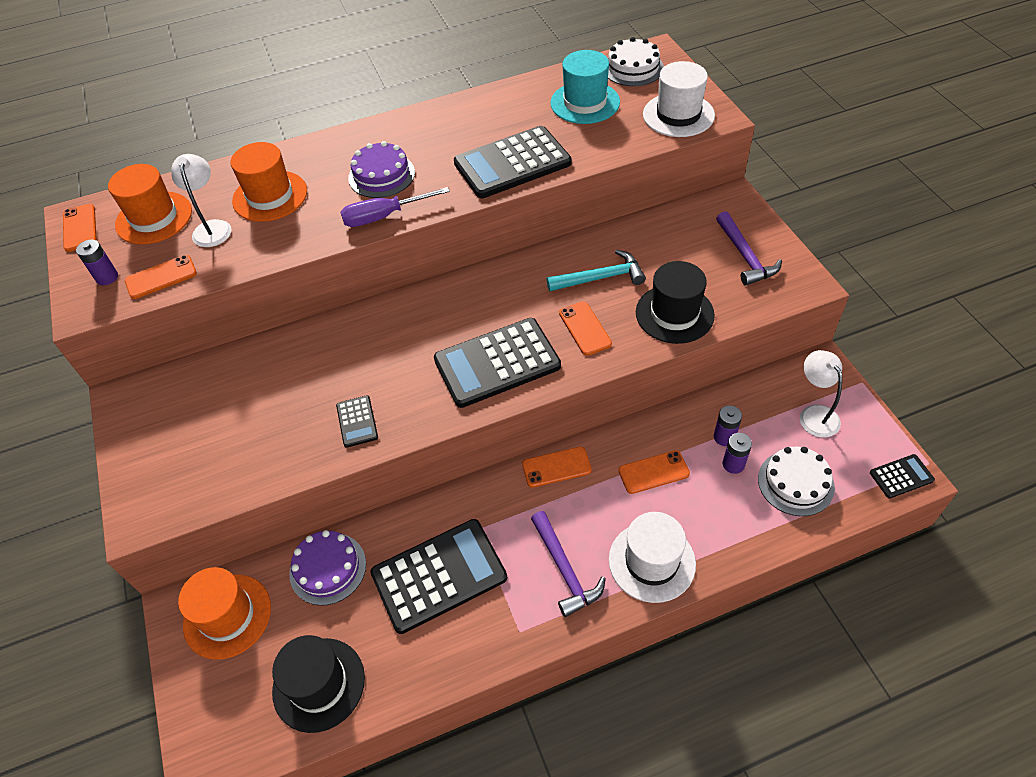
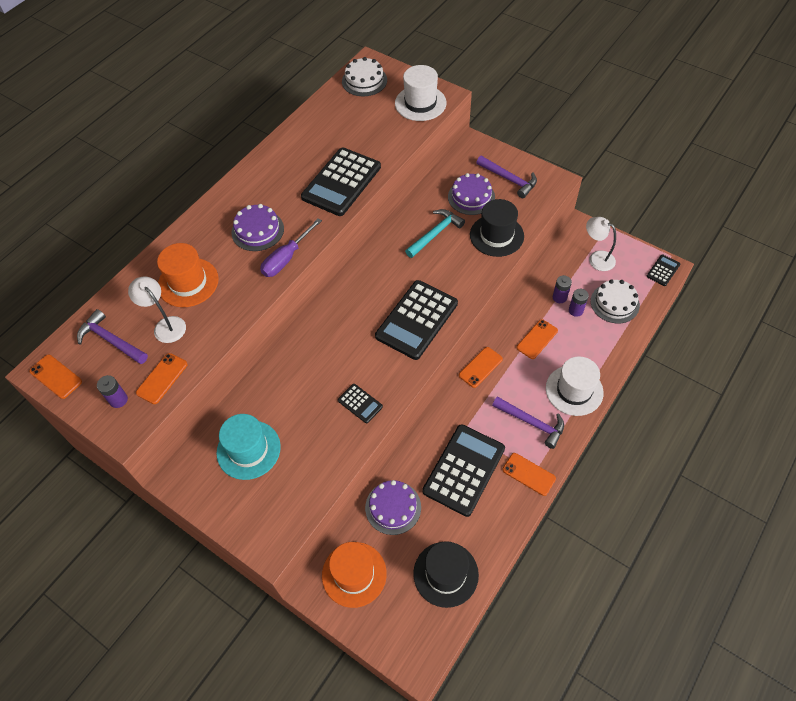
camera: 35 degrees left, 5 degrees up
orange hat [108,164,192,244] -> purple hammer [77,309,148,364]
turquoise hat [550,50,620,124] -> turquoise hat moved to [216,414,281,480]
orange phone [559,301,612,356] -> orange phone moved to [502,453,556,496]
none -> purple cake [448,173,495,215]

